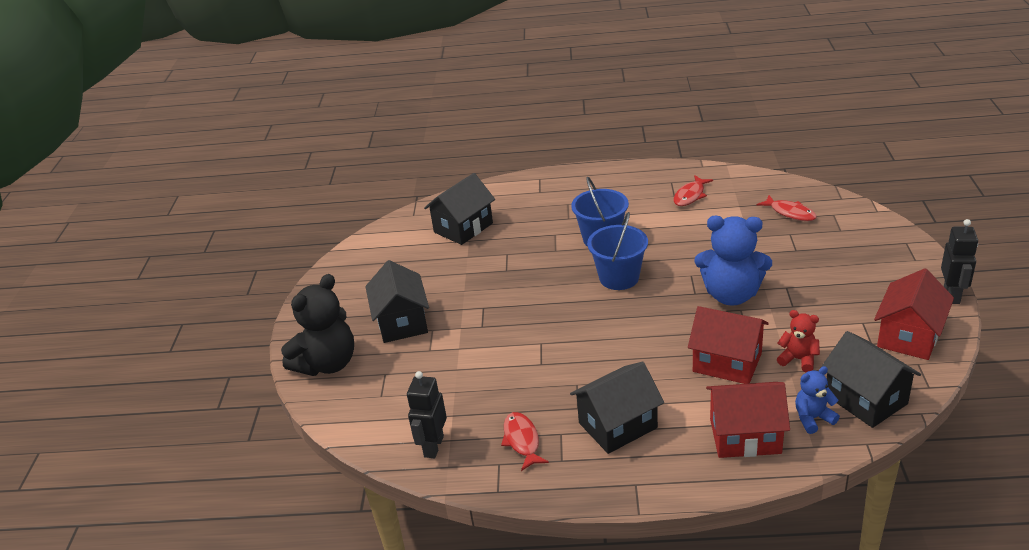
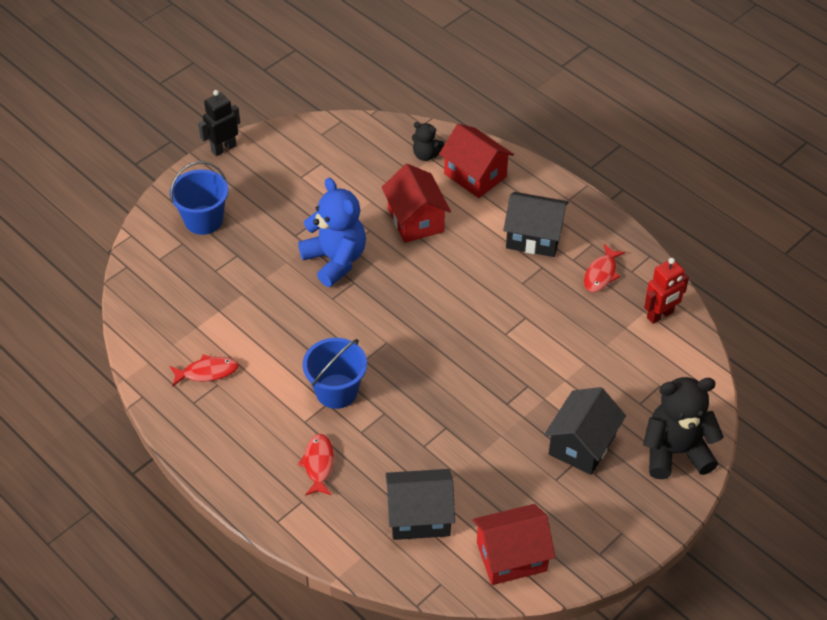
camera: 140 degrees left, 15 degrees up
black robot [407,371,447,458] -> red robot [644,258,689,324]
blue bucket [587,212,648,290] -> blue bucket moved to [170,161,229,235]
red fish [757,195,817,221] -> red fish moved to [298,434,334,496]
red teddy bear [777,310,820,372] -> none
blue teddy bear [795,366,840,434] -> black teddy bear [412,122,445,161]
black house [821,331,921,428] -> none
red house [874,268,954,360] -> red house moved to [473,504,555,585]

